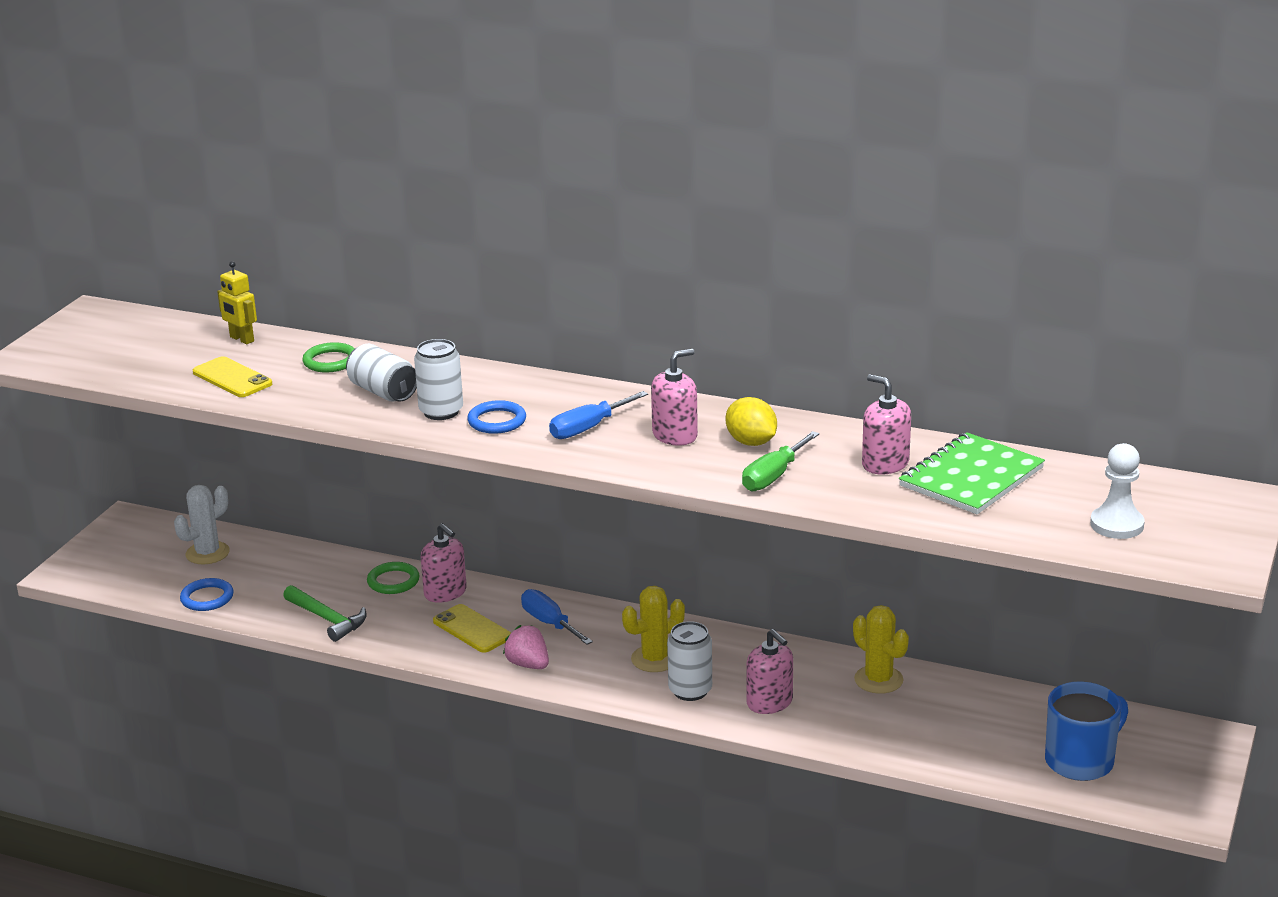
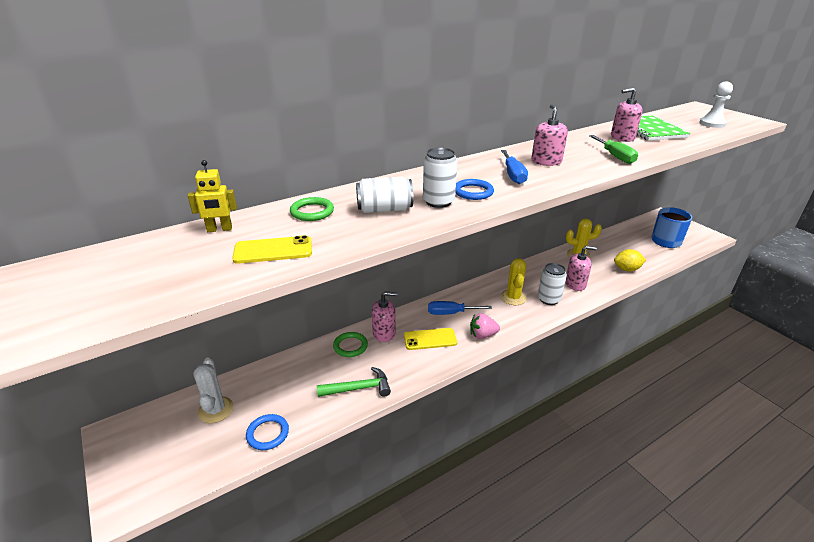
camera: 55 degrees left, 5 degrees up
yellow lemon [726,397,777,446] -> yellow lemon moved to [614,249,646,271]

